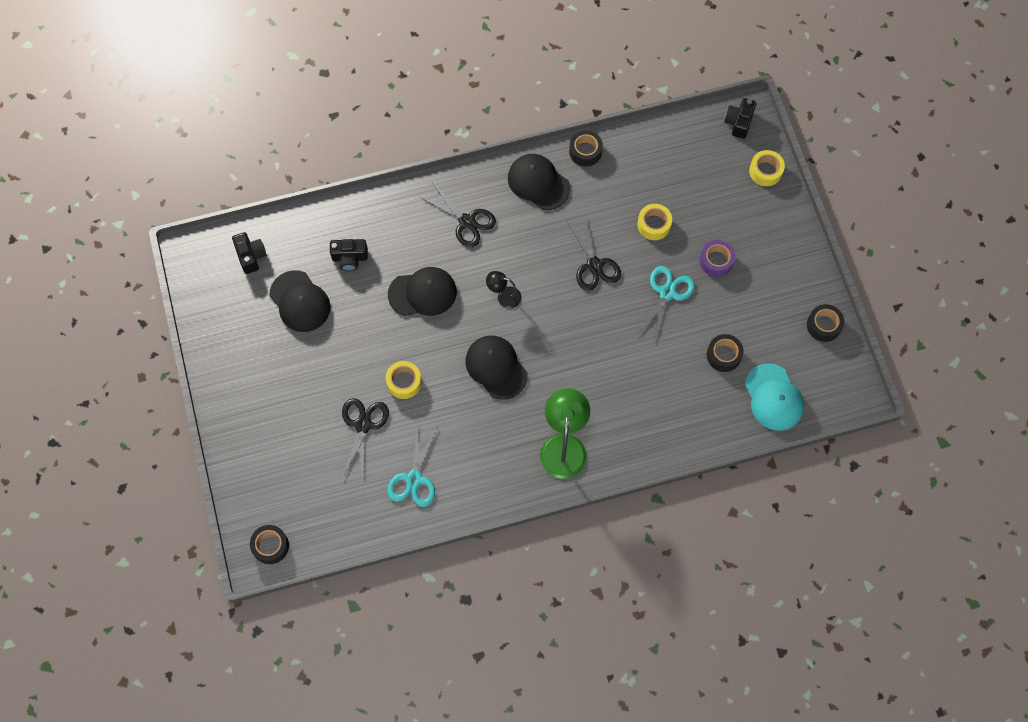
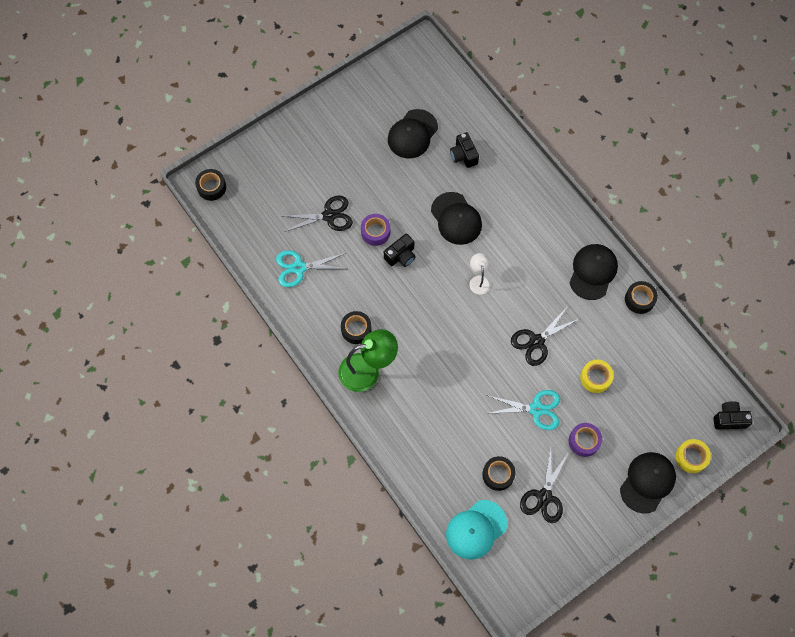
camera: 70 degrees right, 0 degrees up
black camera [232,232,266,274] -> black camera moved to [384,234,416,267]
yellow tape [386,361,422,399] -> purple tape [361,214,390,246]
black scissors [420,185,496,247] -> black scissors moved to [520,448,569,523]
black cap [465,336,528,400] -> black cap moved to [620,452,676,514]
black lamp [486,271,522,308] -> white lamp [470,253,490,295]
black tape [807,304,844,342] -> black tape moved to [341,311,372,344]

